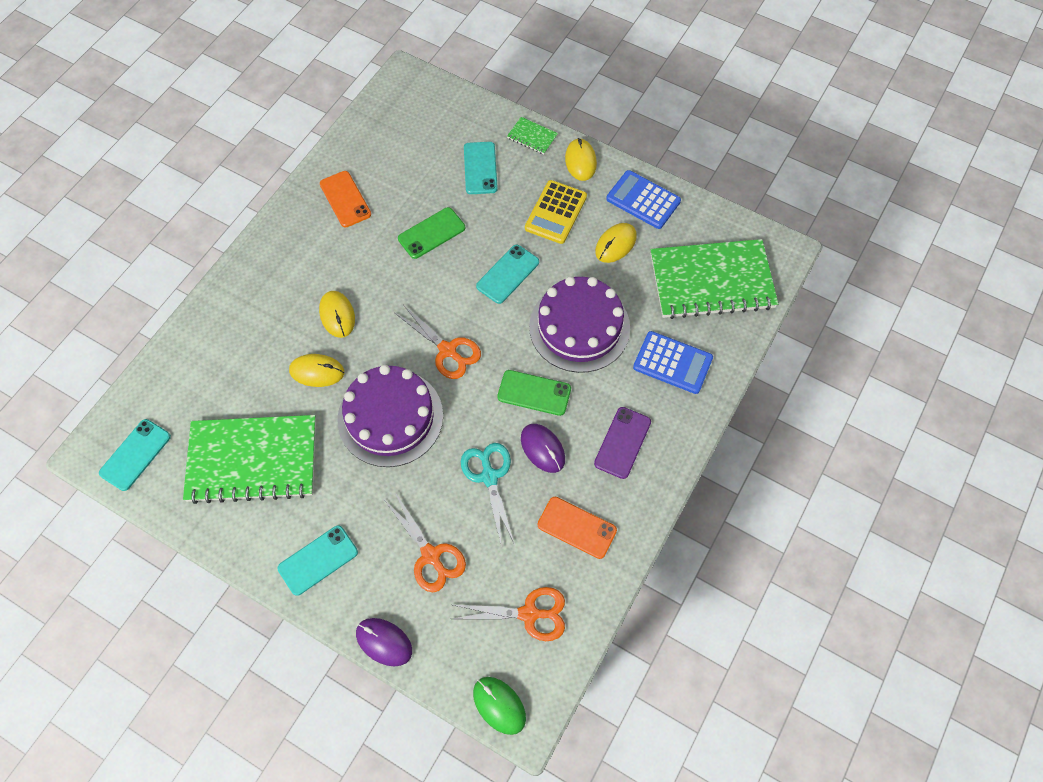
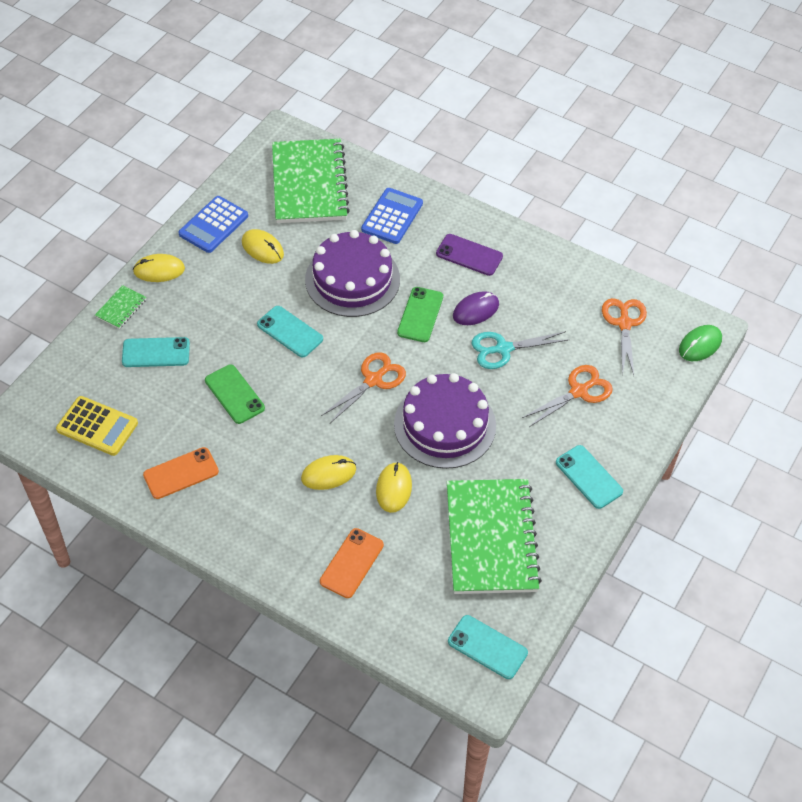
camera: 90 degrees left, 10 degrees down
purple mouse [356,618,412,667] -> none
yellow calculator [525,180,587,244] -> yellow calculator moved to [56,396,138,456]
orange phone [538,497,617,559] -> orange phone moved to [320,528,384,598]

